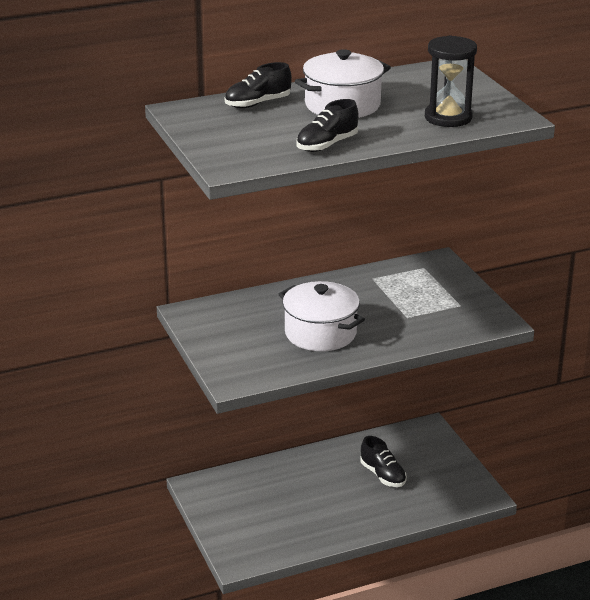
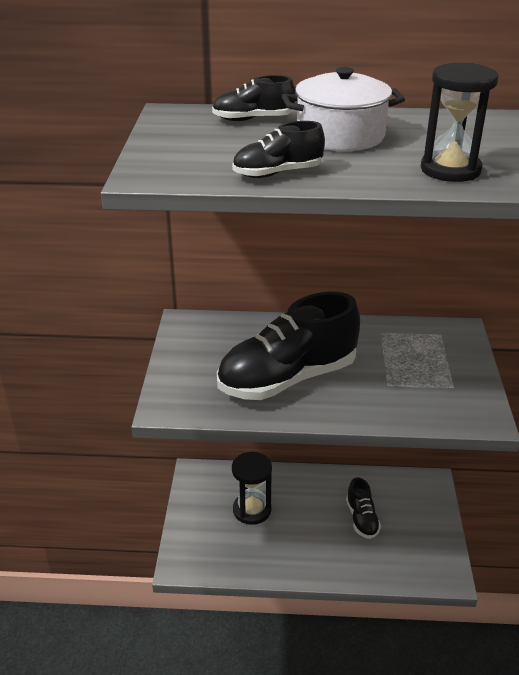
camera: 25 degrees right, 5 degrees up
white pot [279,281,365,351] -> black shoe [217,292,360,400]
none -> black hourglass [232,452,272,525]

